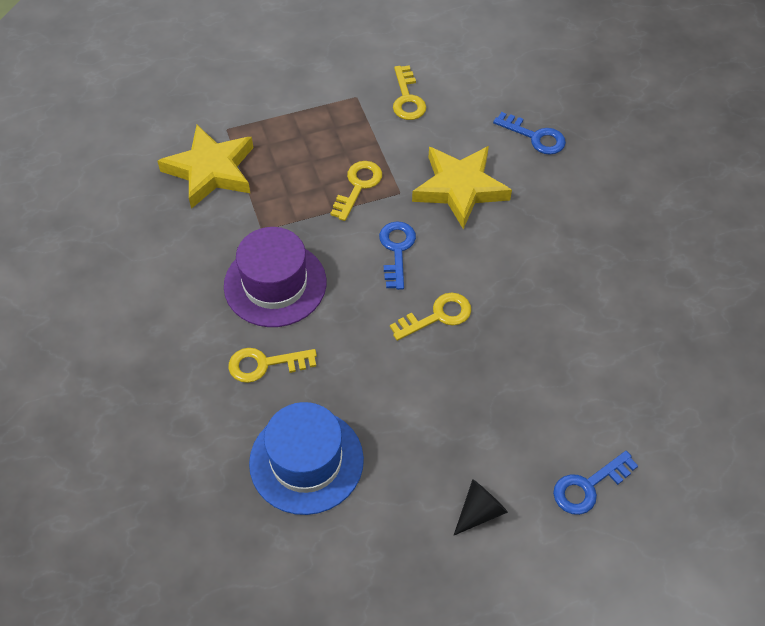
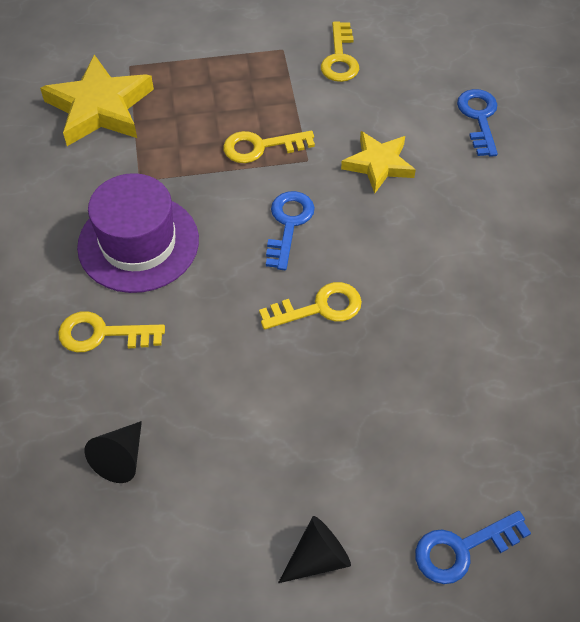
camera: 10 degrees right, 0 degrees up
blue hat [249,402,364,515] -> black cone [85,421,142,483]
yellow key [330,161,382,221] -> yellow key turned 135 degrees counterclockwise [223,131,315,163]
yellow star [412,146,512,229] -> yellow star [341,131,416,194], size x0.63
blue key [493,112,566,155] -> blue key turned 135 degrees counterclockwise [457,89,498,157]

